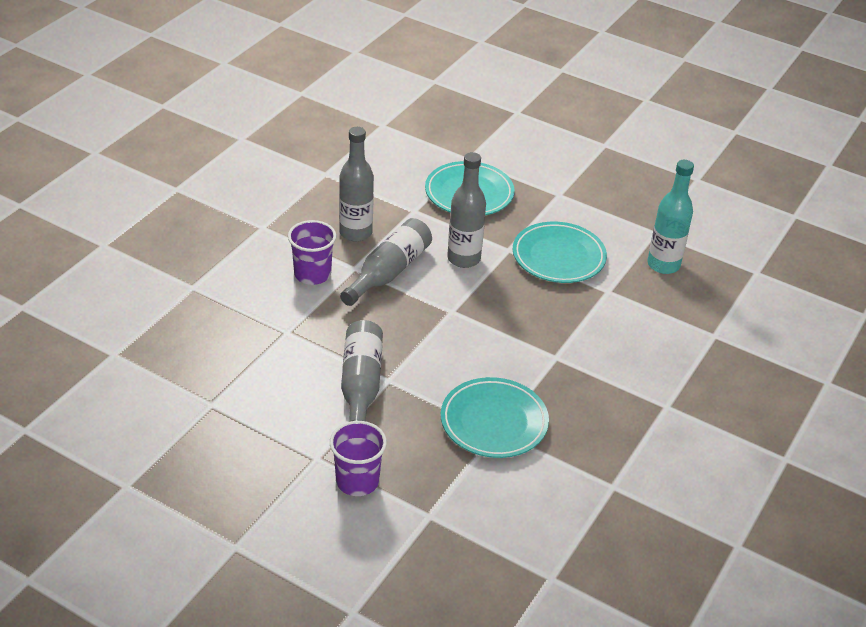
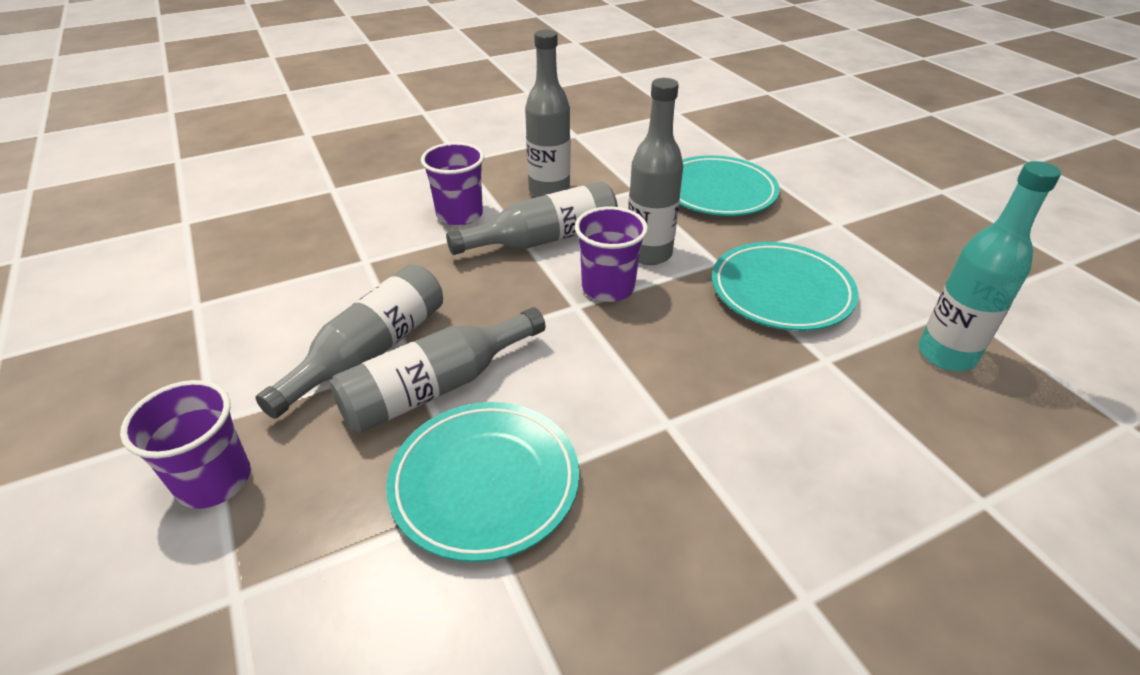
camera: 35 degrees right, 0 degrees up
none -> grey bottle [330,307,545,433]
none -> purple cup [575,206,648,302]

